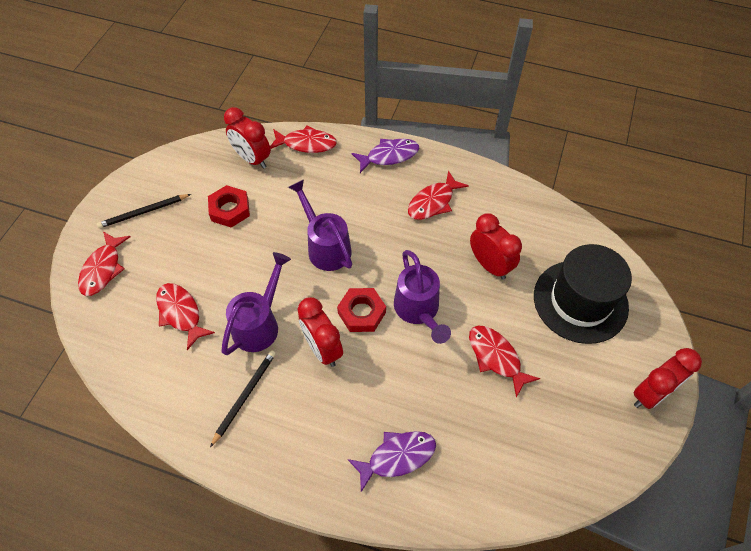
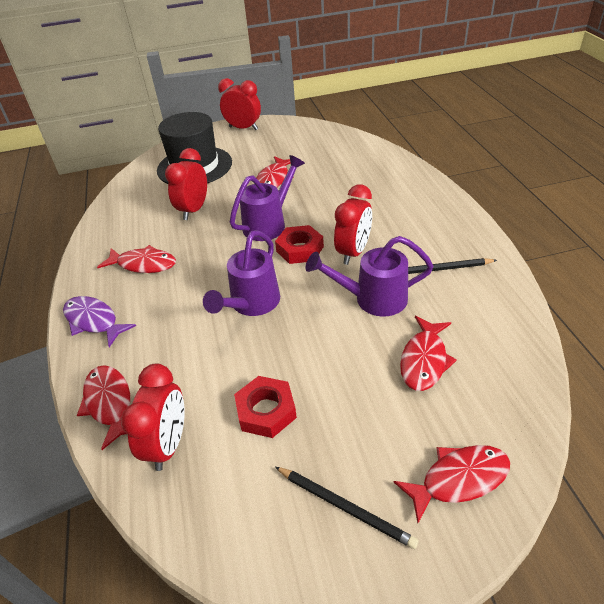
camera: 120 degrees left, 15 degrees down
purple fish [347,431,436,492] -> none

